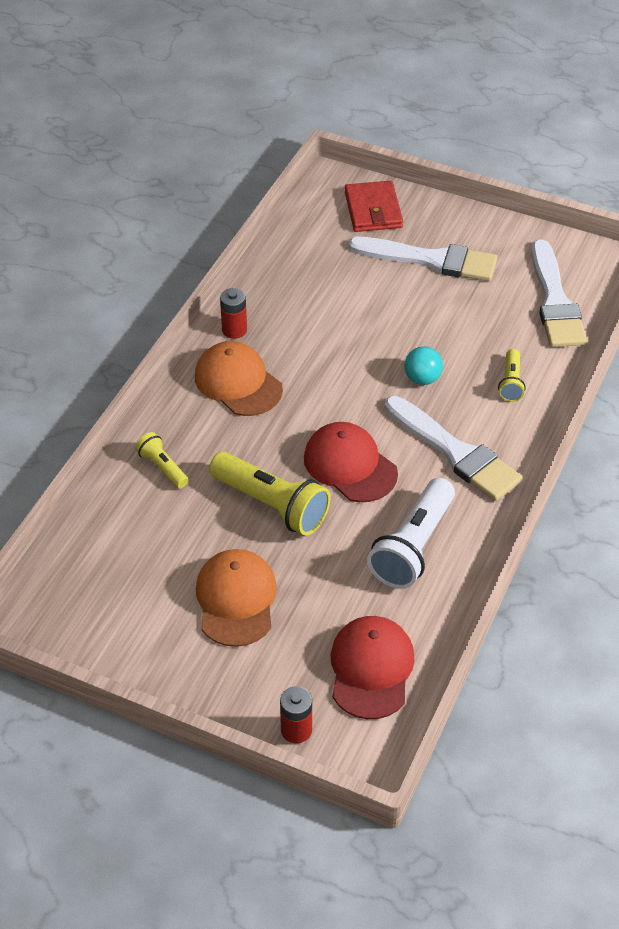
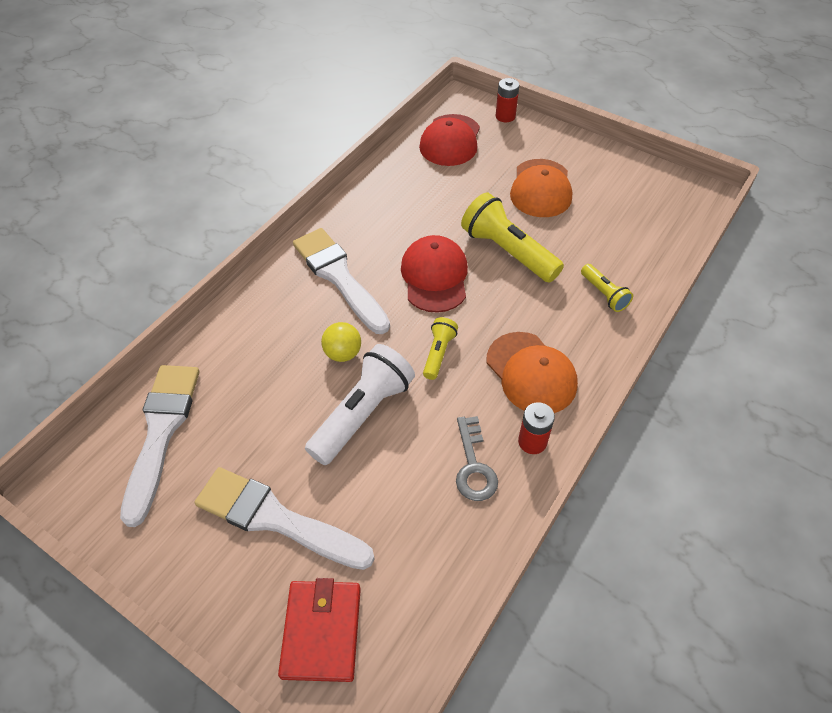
camera: 170 degrees left, 5 degrees up
red cap [304,422,398,502] -> red cap turned 150 degrees counterclockwise [401,235,468,313]
white flashlight [367,478,455,589] -> white flashlight moved to [305,344,415,465]
turquoise ball [404,346,443,385] -> yellow ball [321,322,361,362]
yellow flashlight [498,349,526,402] -> yellow flashlight moved to [423,317,458,380]
none -> grey key [456,416,498,501]

